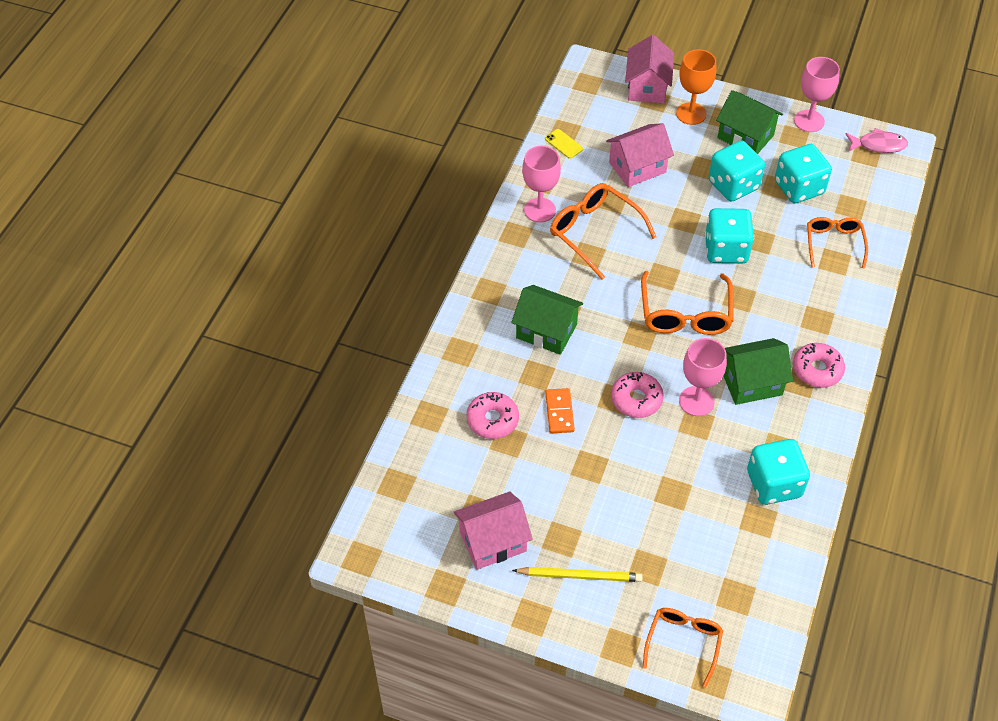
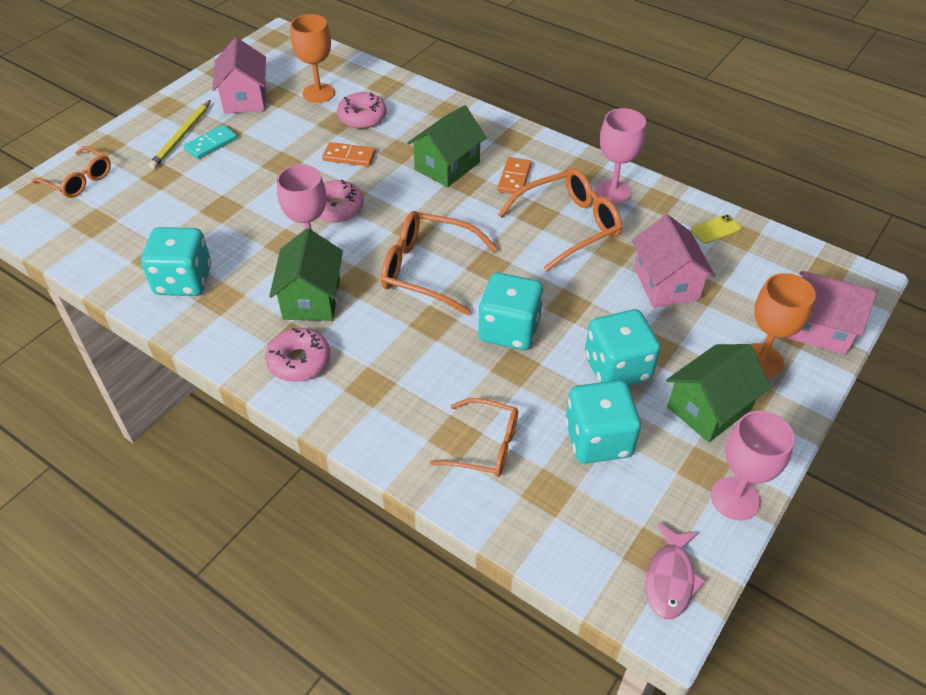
camera: 105 degrees right, 5 degrees down
none -> turquoise domino [184,125,237,159]
none -> orange goblet [291,14,335,103]
none -> orange domino [497,157,532,195]

